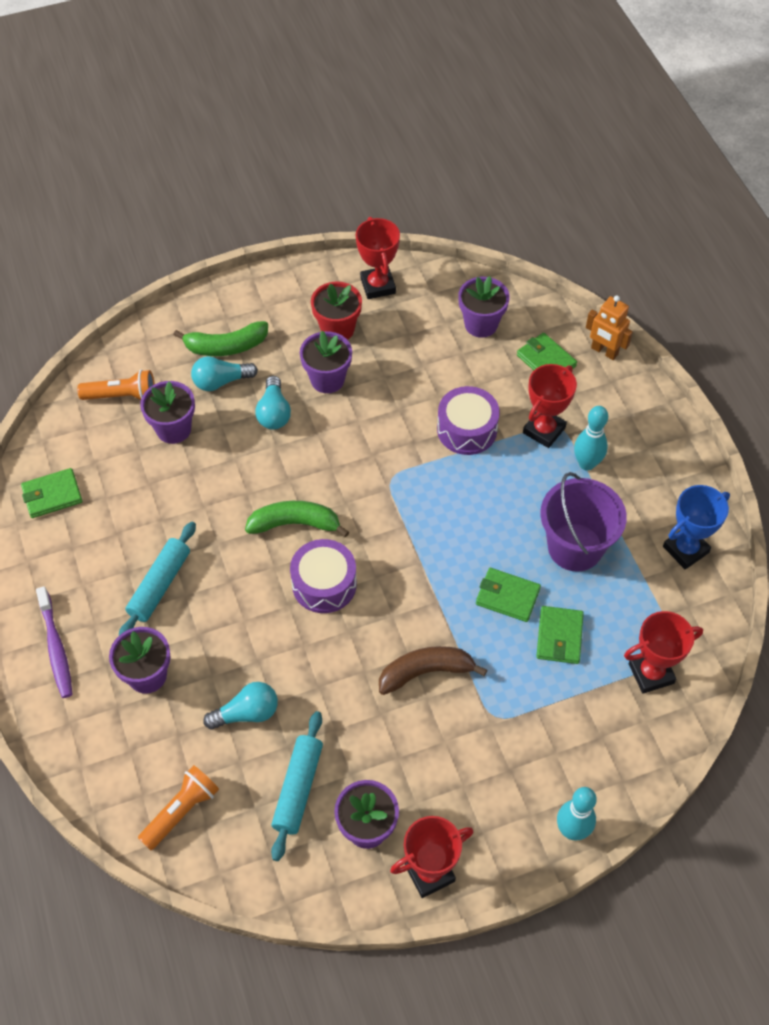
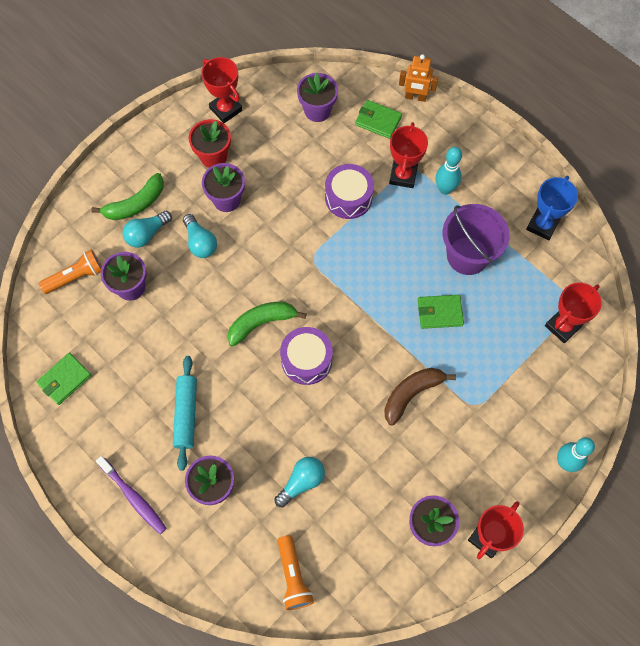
camera: 25 degrees left, 10 degrees up
orange flashlight [138,765,219,850] -> orange flashlight turned 150 degrees clockwise [277,535,314,610]
turquoise rolling pin [271,711,323,861] -> none
green wallet [536,606,584,664] -> none

